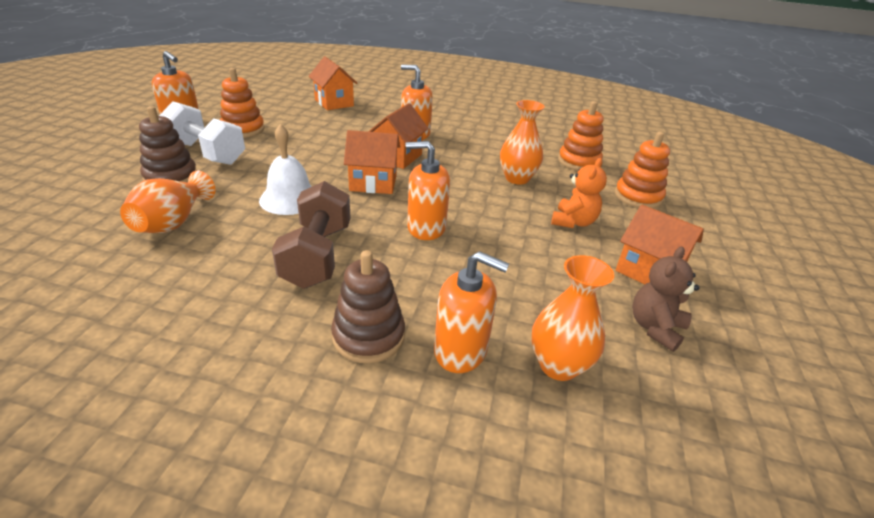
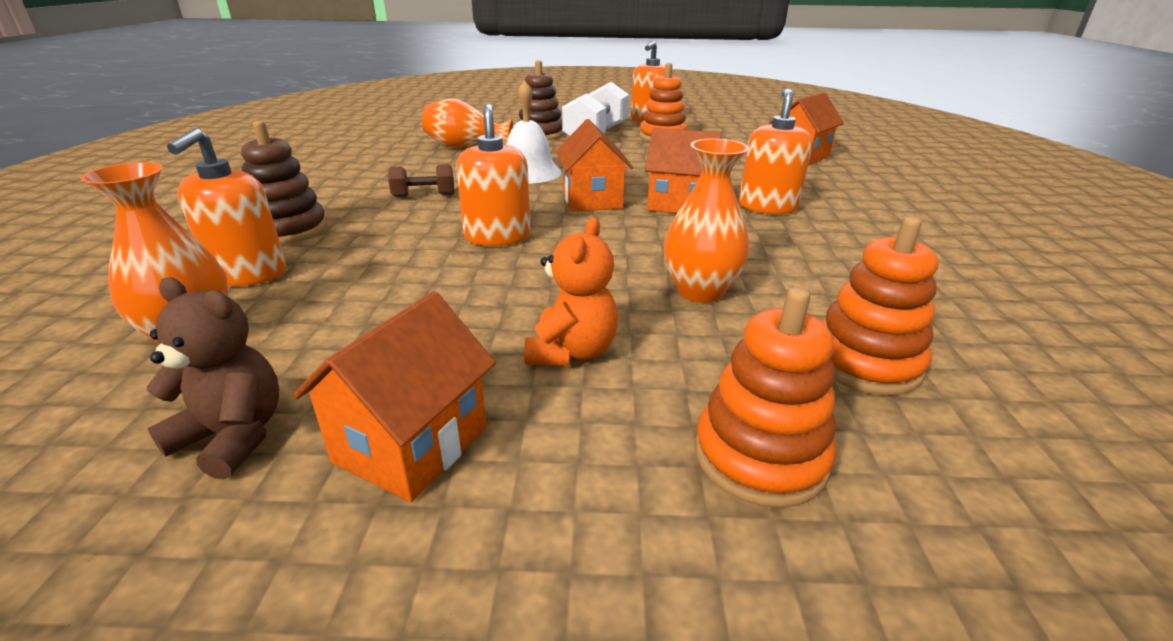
camera: 80 degrees right, 5 degrees down
brown dumbbell [272,181,351,289] -> brown dumbbell [388,164,455,197], size x0.51
orange teddy bear [551,158,607,228] -> orange teddy bear turned 90 degrees counterclockwise [524,217,618,366]

